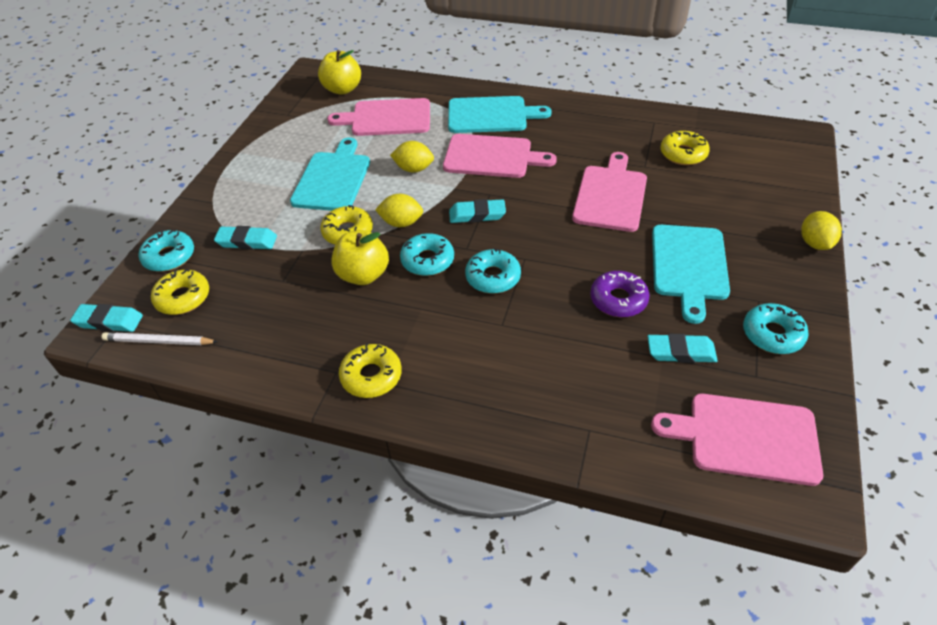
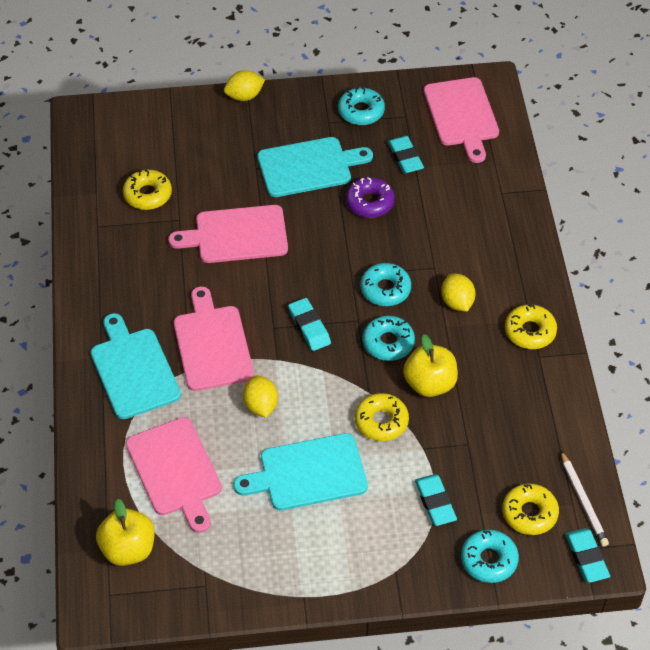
camera: 115 degrees left, 5 degrees up
yellow lemon [375,194,423,227] -> yellow lemon moved to [441,273,475,312]

